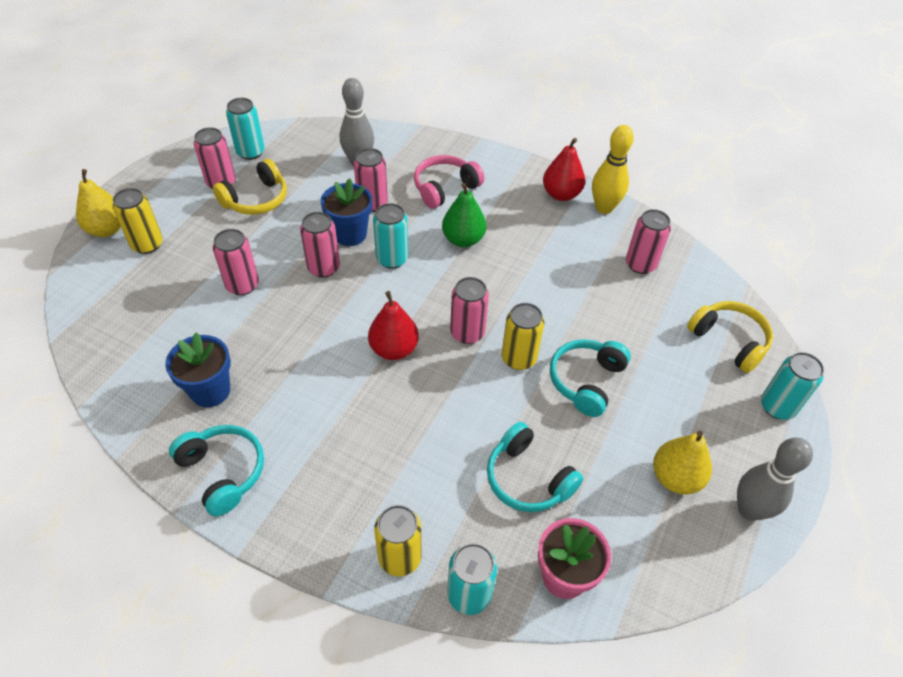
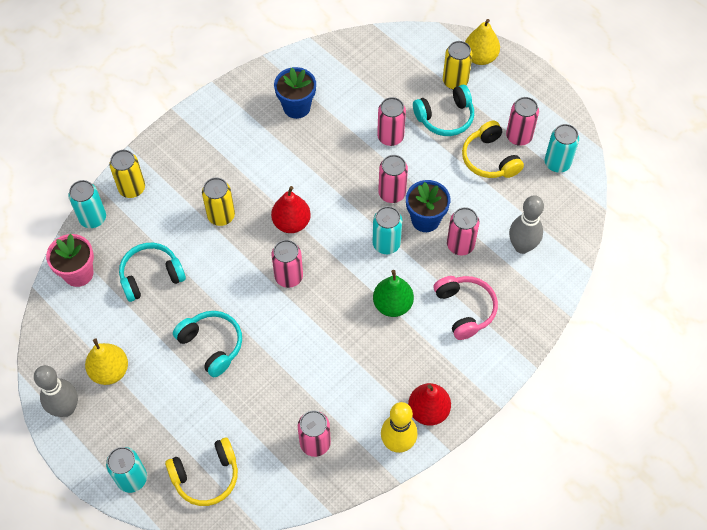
camera: 110 degrees right, 10 degrees up
turquoise headphones [169,425,264,516] -> turquoise headphones moved to [413,85,474,136]
yellow can [502,303,545,370] -> yellow can moved to [202,178,235,226]

